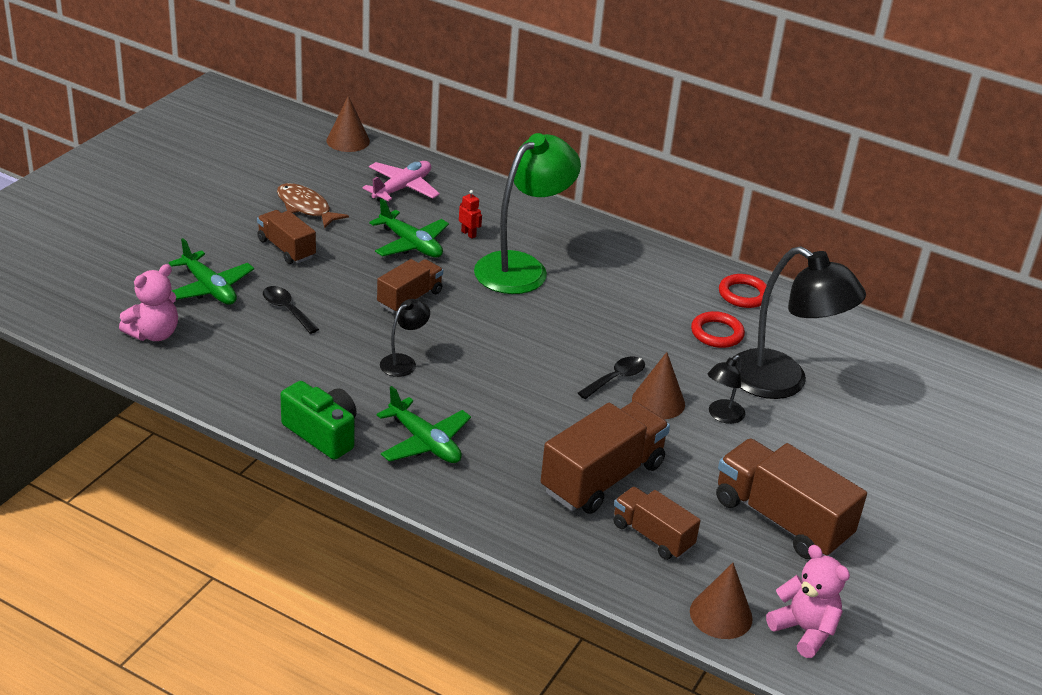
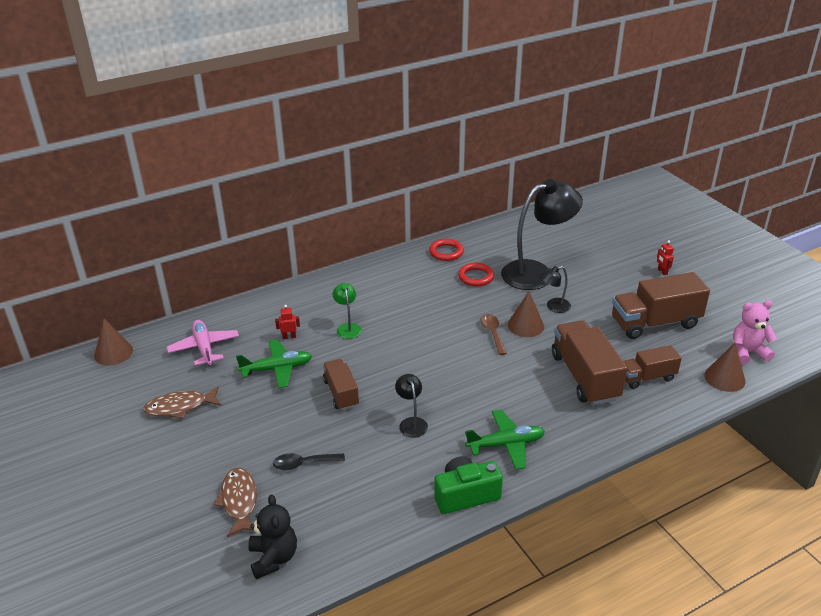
camera: 55 degrees left, 0 degrees up
pink teddy bear [119,264,178,341] -> black teddy bear [248,494,297,579]
green plane [169,238,254,305] -> brown fish [214,468,257,537]
brown truck [257,210,316,264] -> none
green lamp [474,133,581,294] -> green lamp [333,283,362,339], size x0.45
black spoon [578,357,645,399] -> brown spoon [480,314,507,355]
black lamp [708,355,745,424] -> black lamp turned 90 degrees clockwise [539,266,571,313]
none -> red robot [657,240,674,275]

